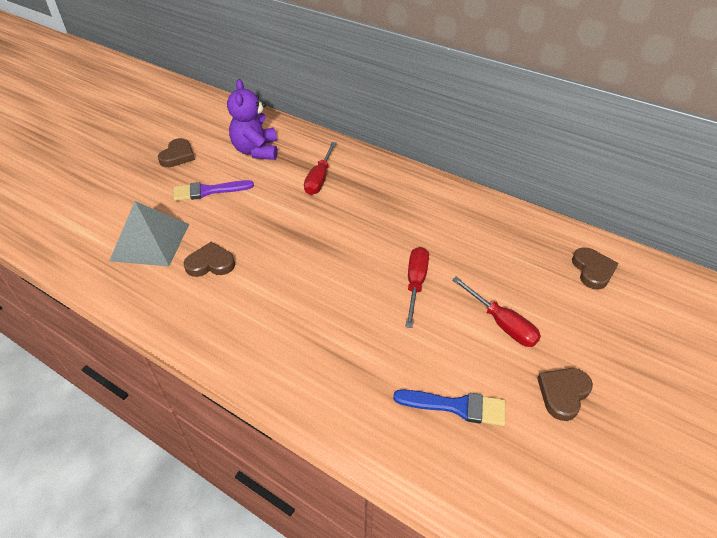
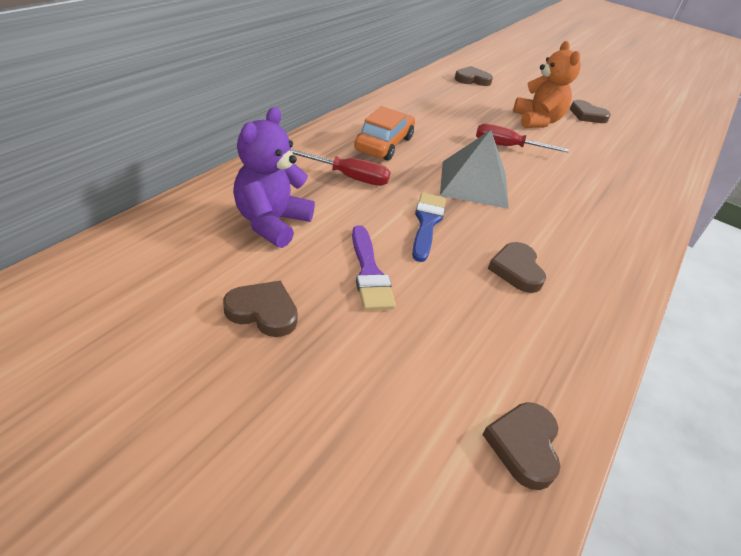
camera: 95 degrees left, 5 degrees down
grey pyramid [109,201,189,266] -> grey pyramid moved to [440,130,509,209]
purple teddy bear [227,79,277,160] -> purple teddy bear turned 120 degrees clockwise [233,107,315,248]
blue brush [393,390,506,426] -> blue brush moved to [412,192,446,262]
red screwdriver [452,277,541,347] -> orange teddy bear [513,41,581,128]
none -> orange car [354,106,415,161]
none -> brown heart [483,402,561,490]

